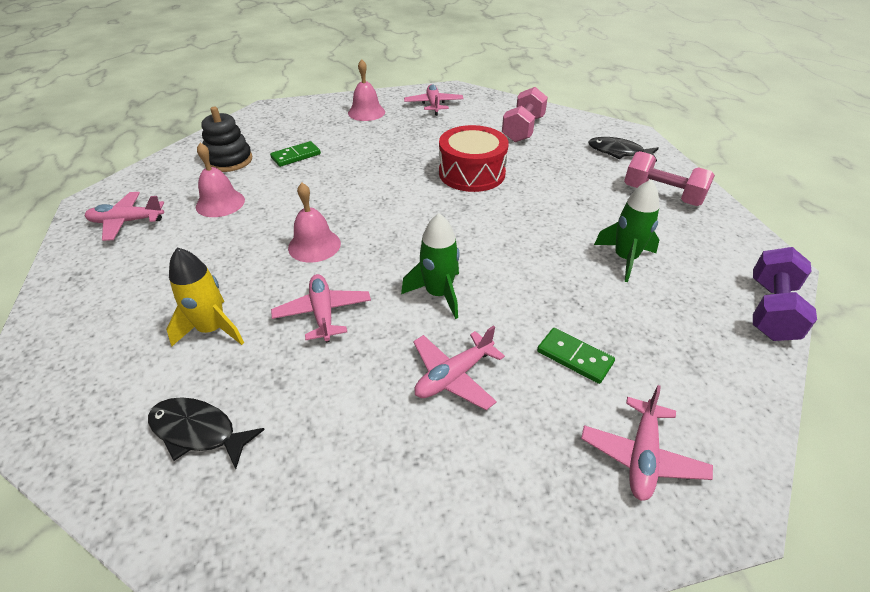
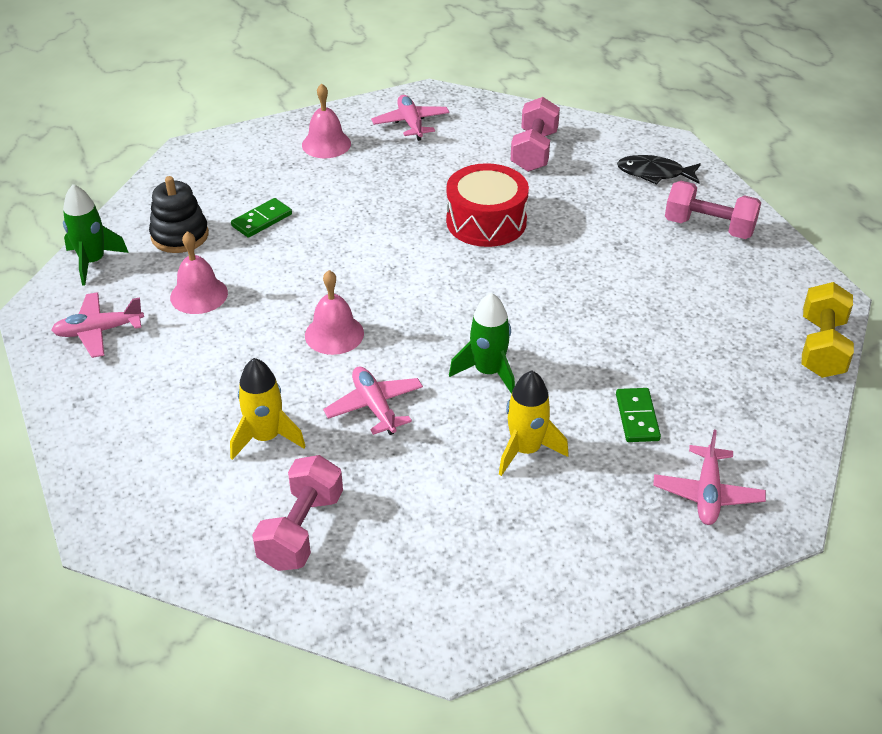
camera: 10 degrees left, 0 degrees up
black fish [148,397,265,469] -> pink dumbbell [252,455,343,571]
pink plane [413,325,505,410] -> yellow rocket [499,371,569,476]
green domino [537,328,615,384] -> green domino turned 60 degrees clockwise [616,388,661,442]
green rocket [594,180,660,282] -> green rocket moved to [63,184,129,285]
purple dumbbell [753,247,817,341] -> yellow dumbbell [802,282,854,378]

